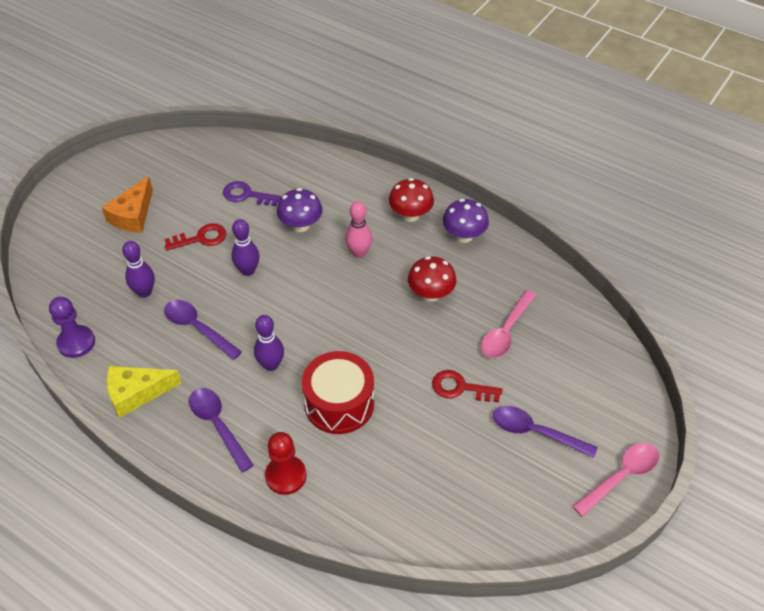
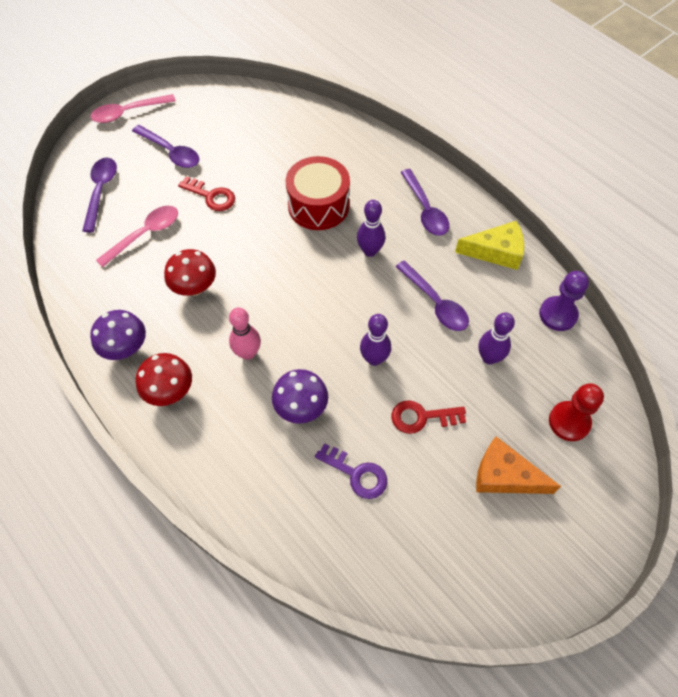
camera: 165 degrees left, 10 degrees up
orange cheese [102,176,153,233] -> orange cheese turned 105 degrees counterclockwise [476,437,561,494]
red pawn [265,432,306,495] -> red pawn moved to [549,383,604,441]
none -> purple spoon [82,158,117,232]

